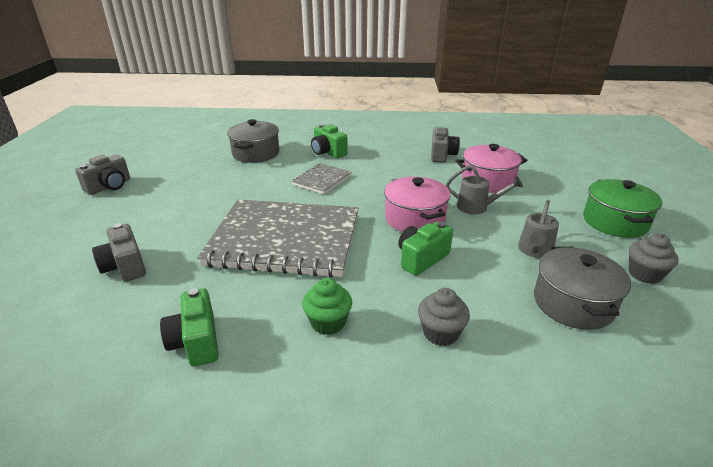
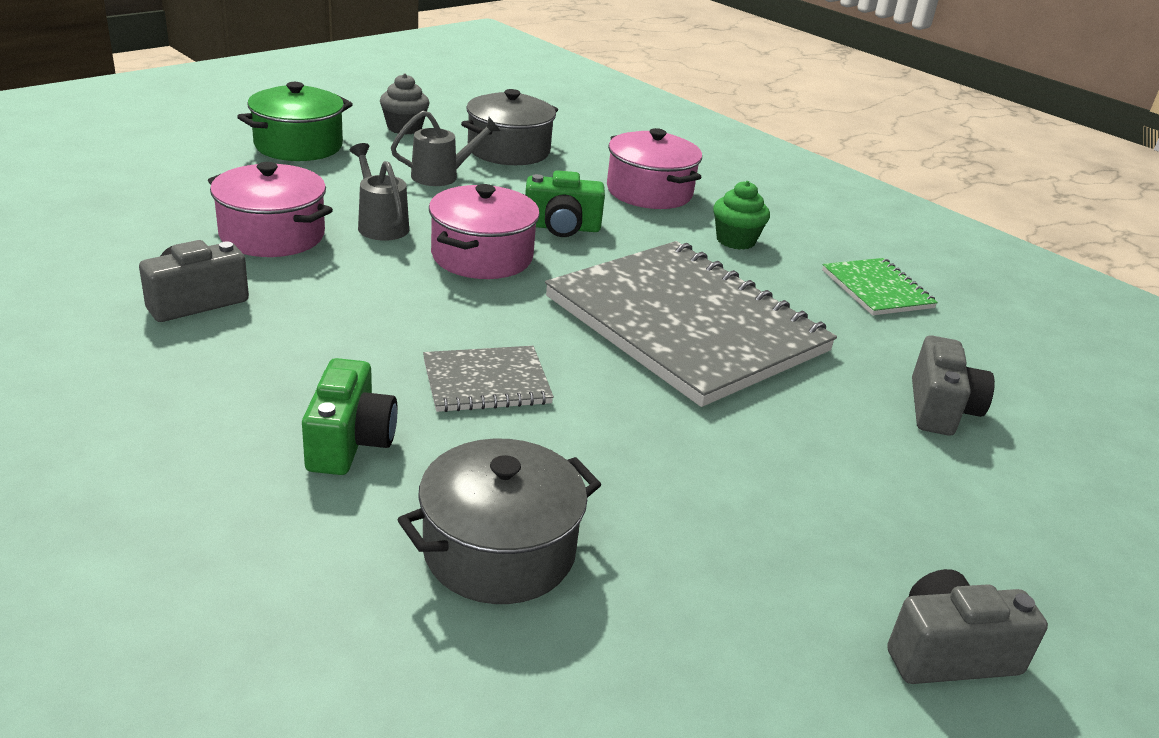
camera: 140 degrees left, 0 degrees up
green camera [160,288,218,367] -> green notebook [822,258,938,315]
grey cupcake [418,288,470,346] -> pink pot [607,128,702,209]

